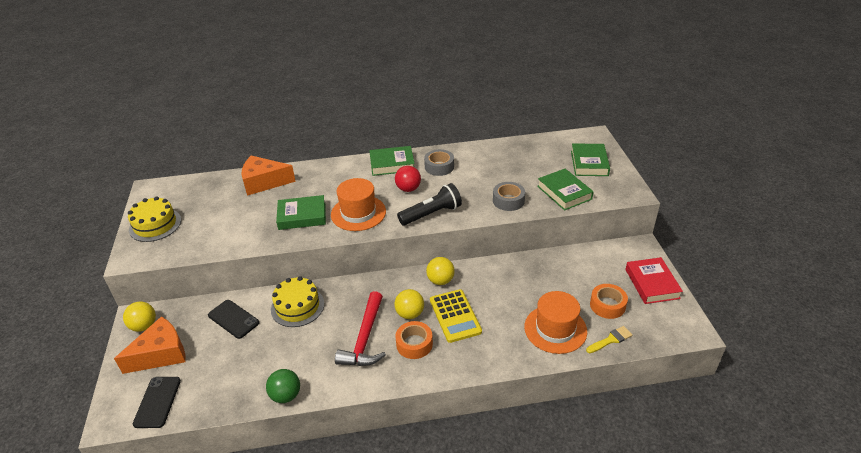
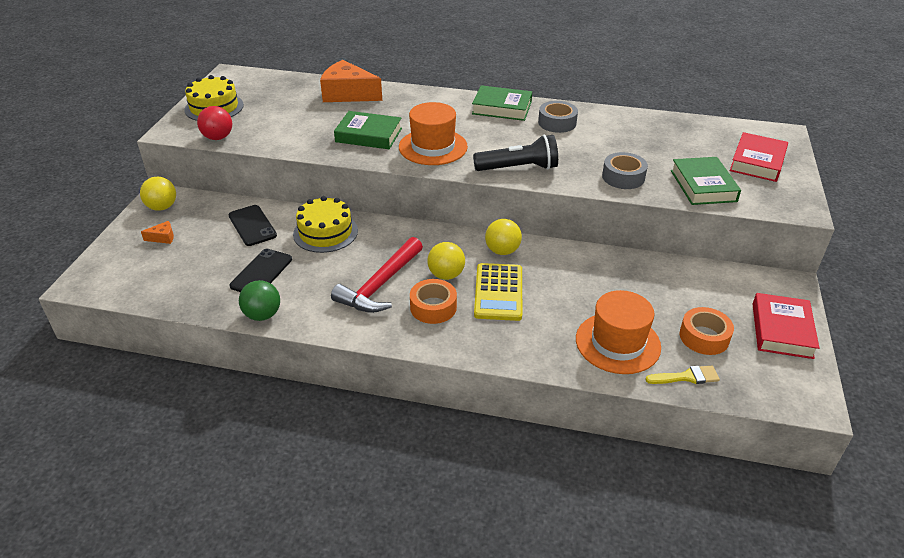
camera: 20 degrees right, 0 degrees up
orange cheese [114,316,186,374] -> orange cheese [141,221,174,244], size x0.42
black phone [133,377,181,428] -> black phone moved to [230,248,292,292]
red ball [395,166,421,192] -> red ball moved to [197,106,232,140]
green book [571,143,610,176] -> red book [730,132,788,182]

